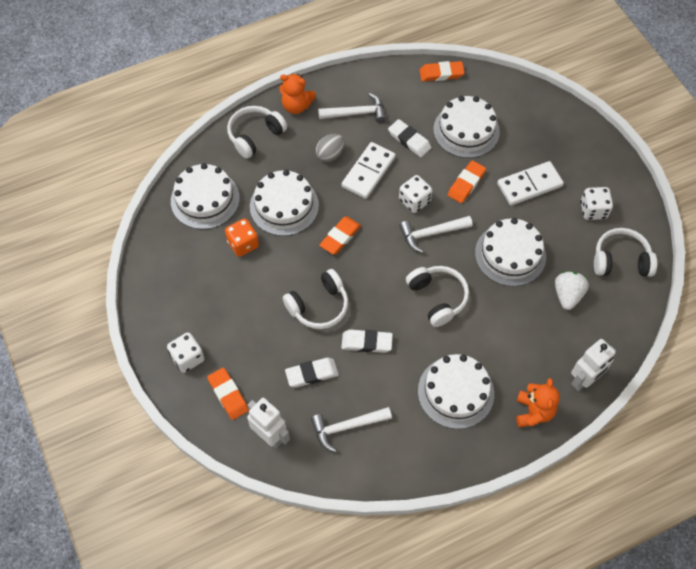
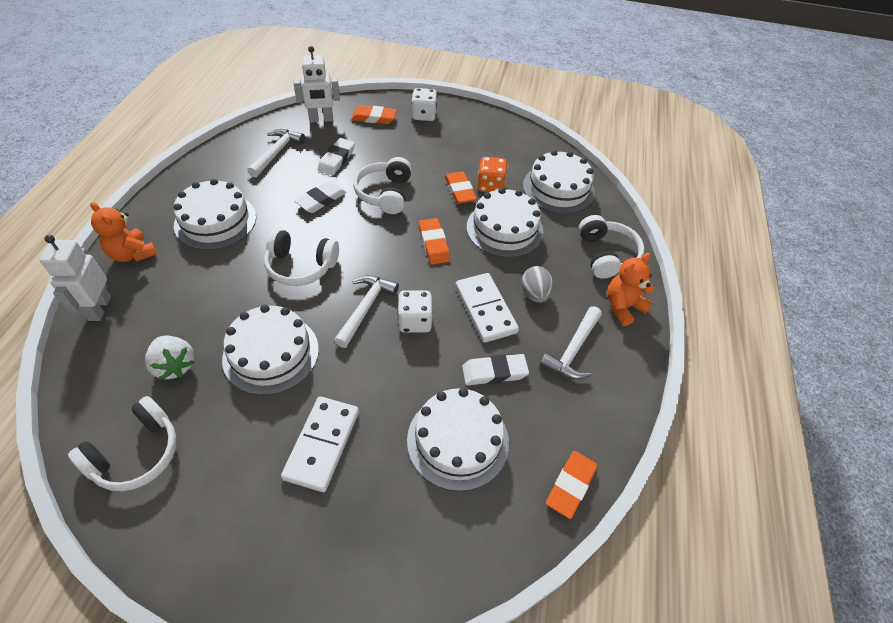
camera: 125 degrees right, 10 degrees down
orange eraser [448,160,486,203] -> orange eraser moved to [445,171,477,204]
white dice [580,187,613,220] -> none

